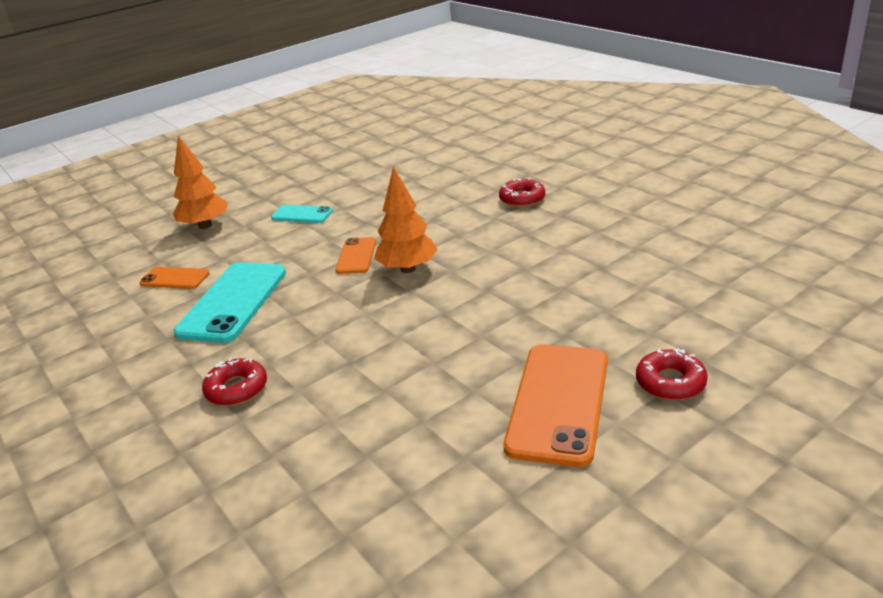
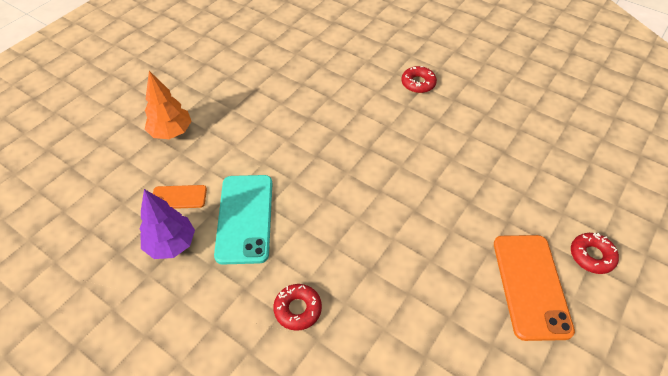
camera: 20 degrees left, 20 degrees up
turquoise phone [271,205,333,223] -> none
orange phone [335,237,376,274] -> none
orange tree [374,166,438,273] -> none
none -> purple tree [139,189,195,259]

